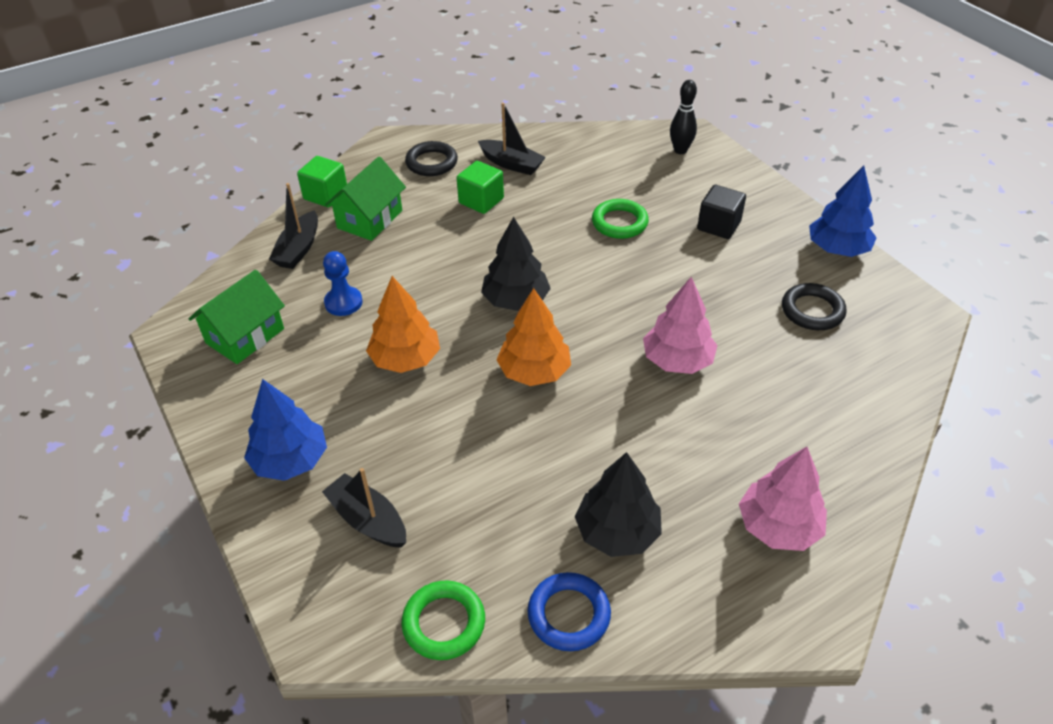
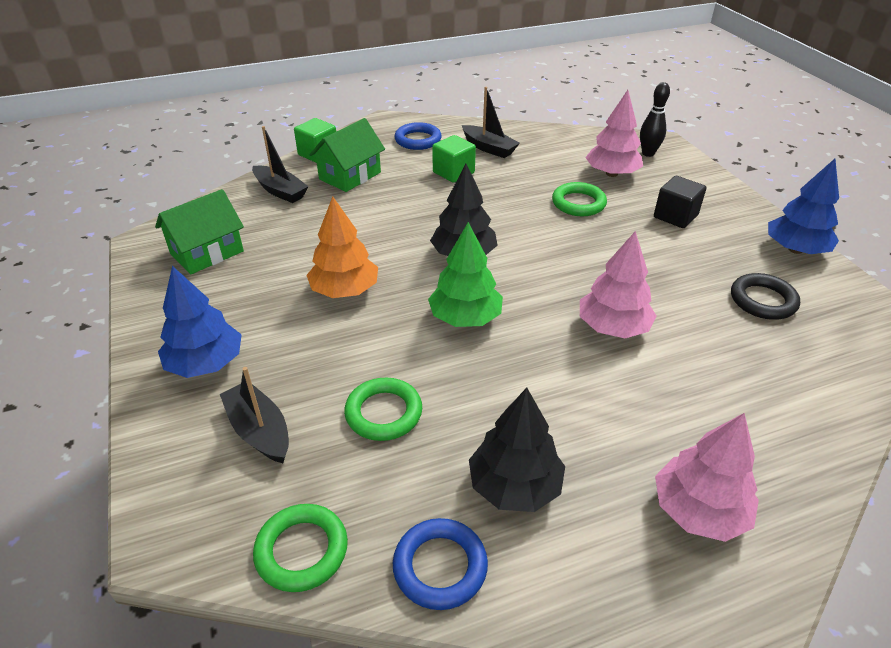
camera: 10 degrees right, 5 degrees down
black boat [269,183,318,269] -> black boat turned 75 degrees counterclockwise [252,126,309,203]
blue pawn [323,251,363,316] -> none
black ring [405,141,458,176] -> blue ring [394,122,442,150]
orange tree [496,288,571,386] -> green tree [428,222,503,327]
none -> green ring [344,378,422,441]
none -> pink tree [585,90,643,177]

